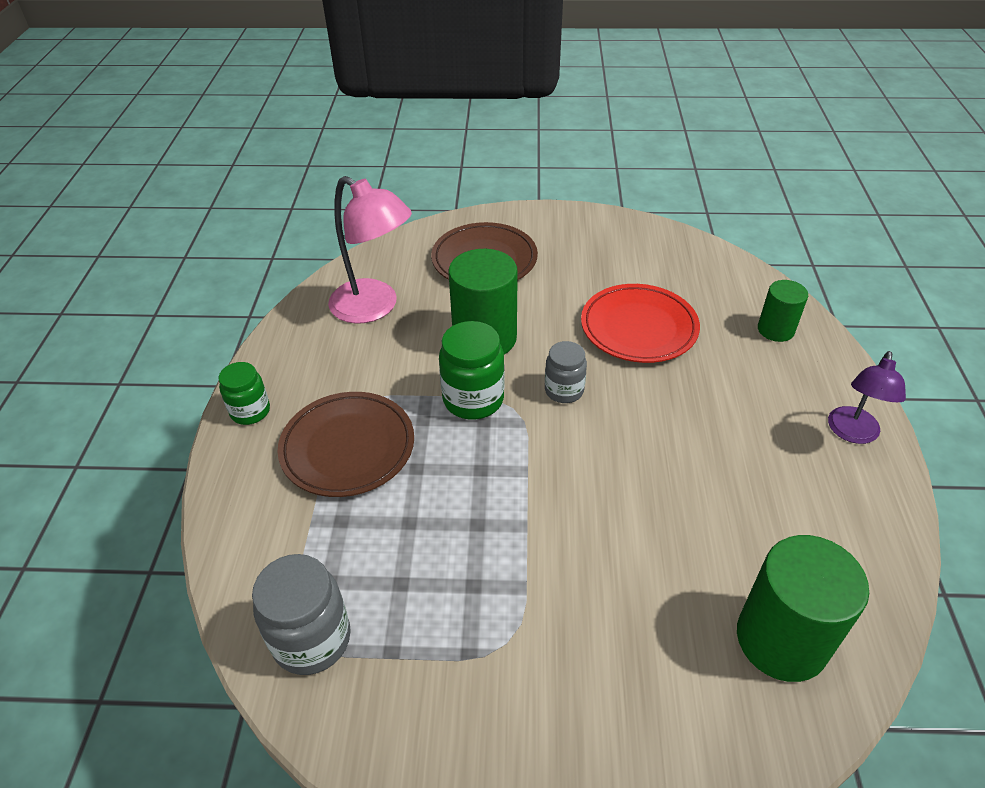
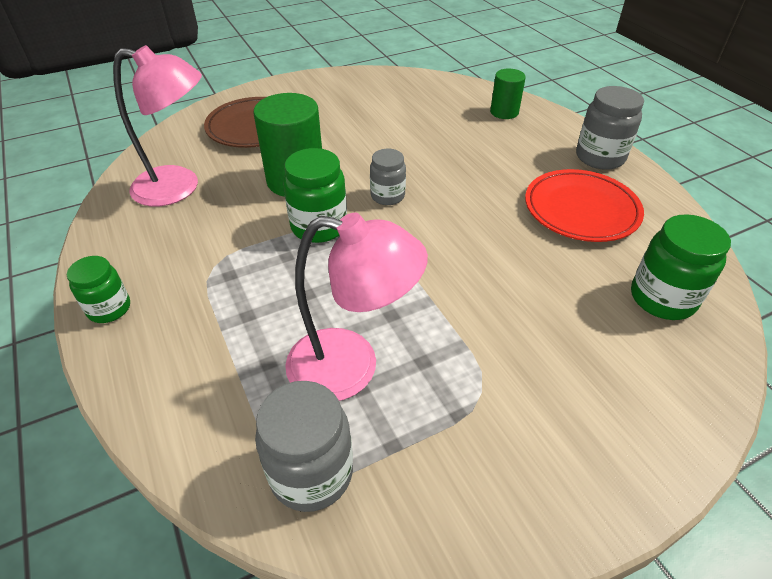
camera: 30 degrees left, 0 degrees up
brown plate [278,392,414,497] -> none
red plate [581,284,700,363] -> red plate moved to [525,169,644,242]
green cylinder [737,535,869,682] -> green jar [631,214,731,320]
purple lamp [828,351,906,444] -> grey jar [576,86,644,170]
none -> pink lamp [285,213,428,401]

